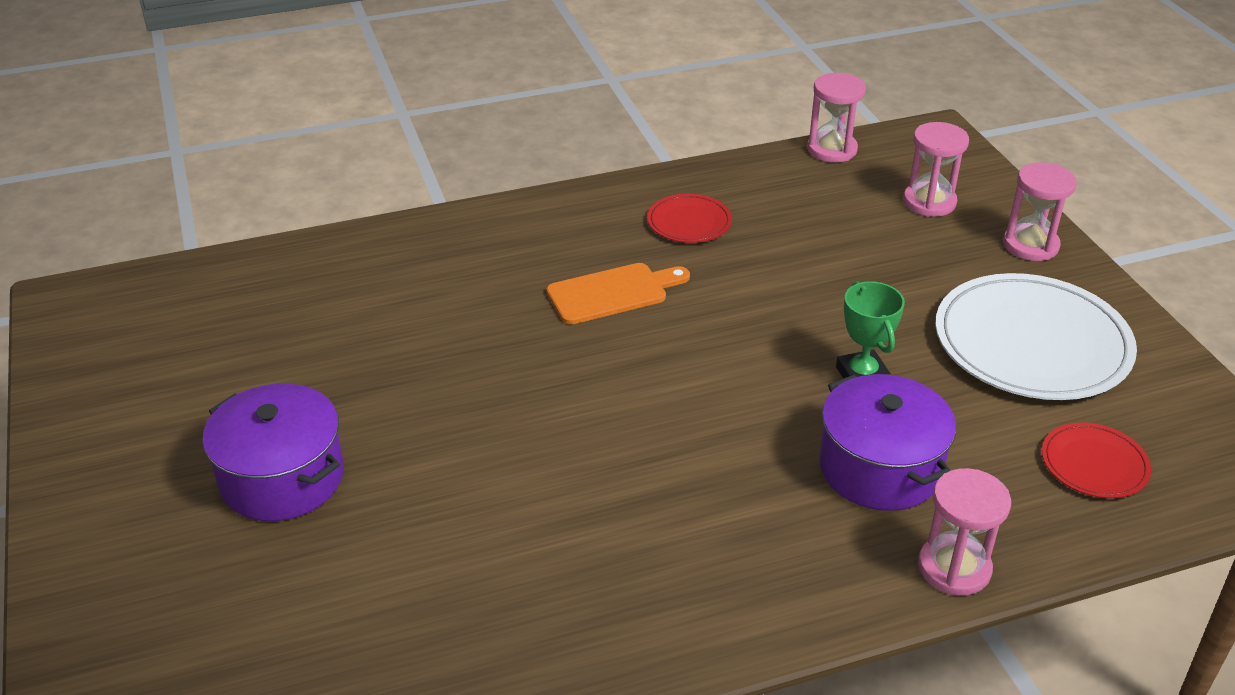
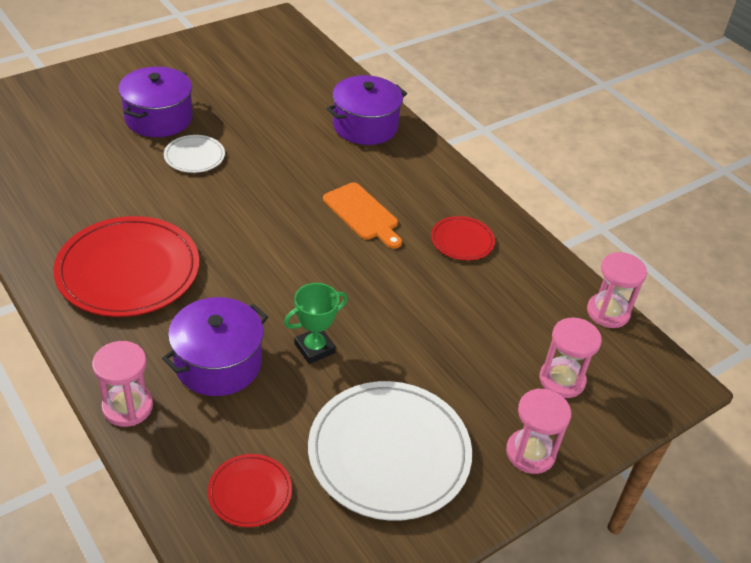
camera: 70 degrees right, 5 degrees up
none -> red plate [53,216,199,317]
none -> white plate [164,135,225,173]
none -> purple pot [327,75,407,145]

